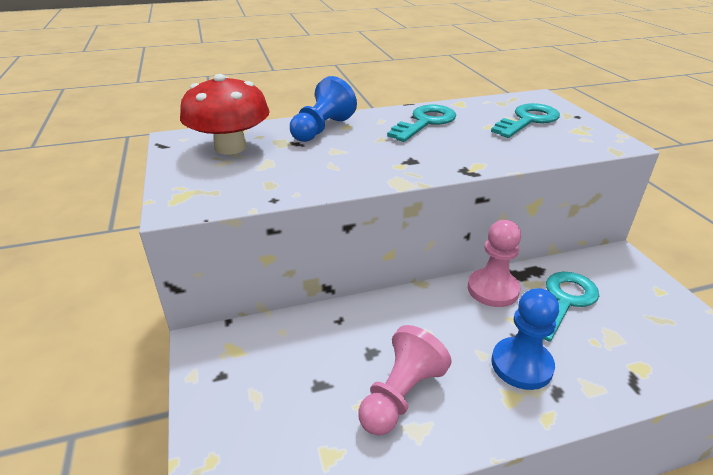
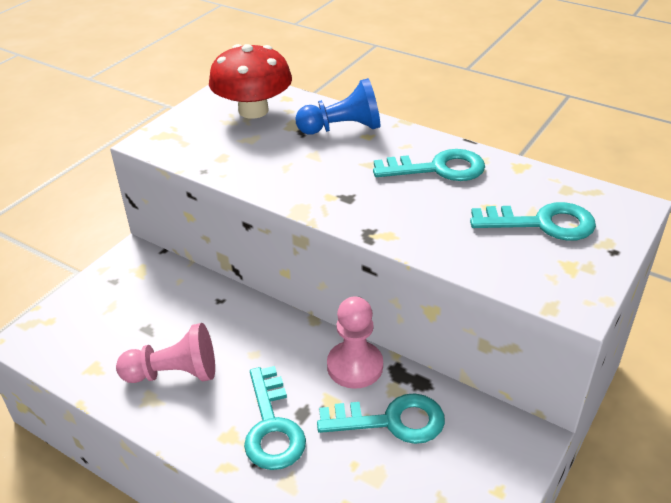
camera: 50 degrees right, 5 degrees up
blue pawn [491,288,559,390] -> turquoise key [244,366,306,470]

